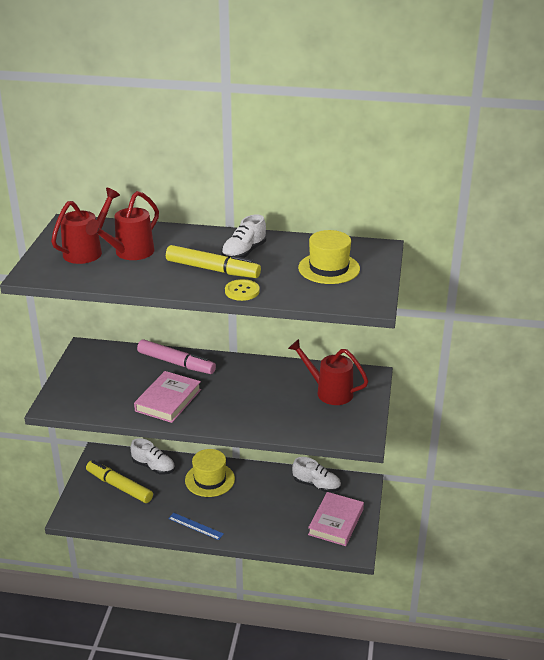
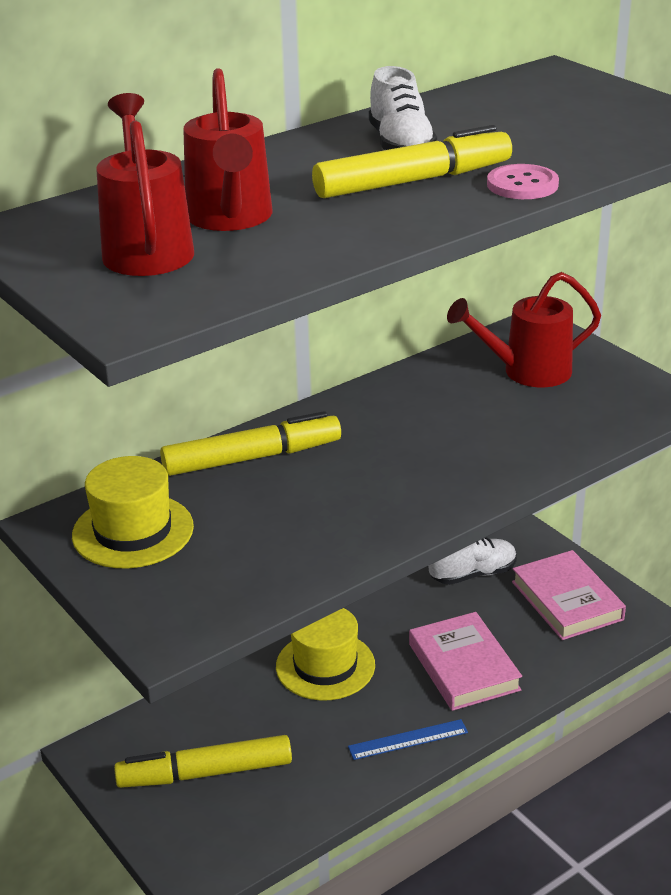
camera: 45 degrees left, 0 degrees up
white shoe [131,438,175,475] -> none
pink book [134,371,201,423] -> pink book moved to [409,612,522,711]
pink marker [137,339,216,374] -> yellow marker [160,411,341,476]
yellow button [225,279,260,301] -> pink button [487,164,559,199]
yellow hat [298,230,360,284] -> yellow hat moved to [72,456,194,568]

